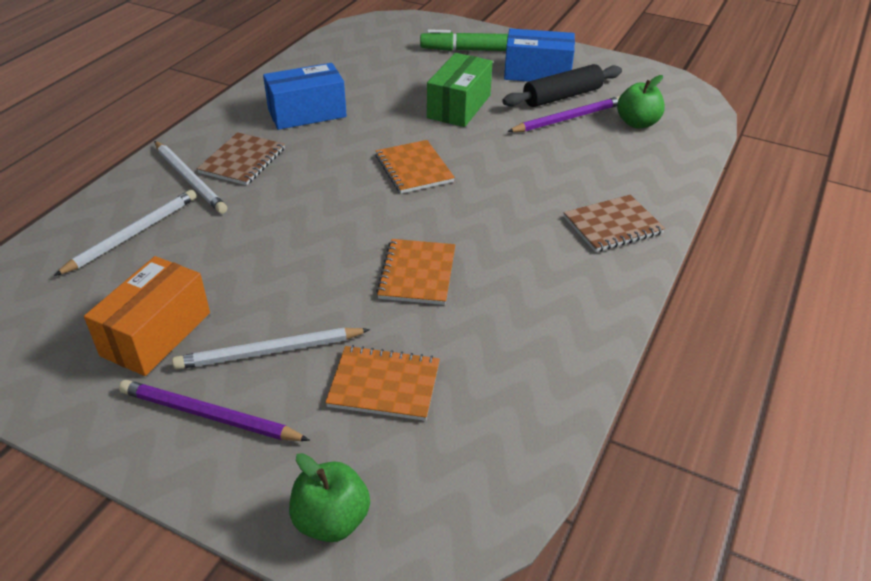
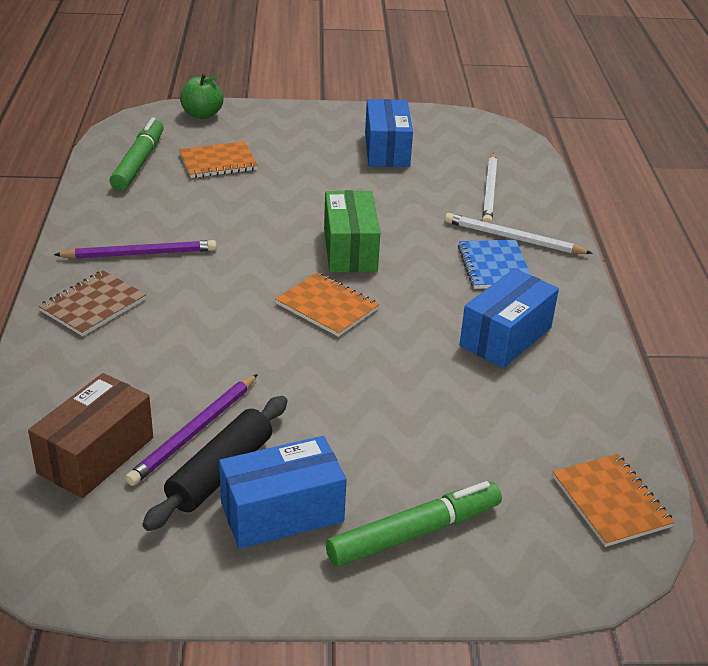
camera: 150 degrees right, 5 degrees down
orange box [84,256,210,376] -> blue box [365,99,413,167]
purple pencil [119,380,310,441] -> purple pencil moved to [54,240,216,259]
white pencil [172,328,370,369] -> none
brown notebook [197,132,285,185] -> blue notebook [458,240,531,289]
orange notebook [376,239,455,305] -> orange notebook moved to [553,454,675,547]
green box [427,53,493,127] -> green box moved to [324,190,380,272]
green apple [617,75,665,128] -> brown box [28,373,153,498]
none -> green marker [110,118,164,191]

